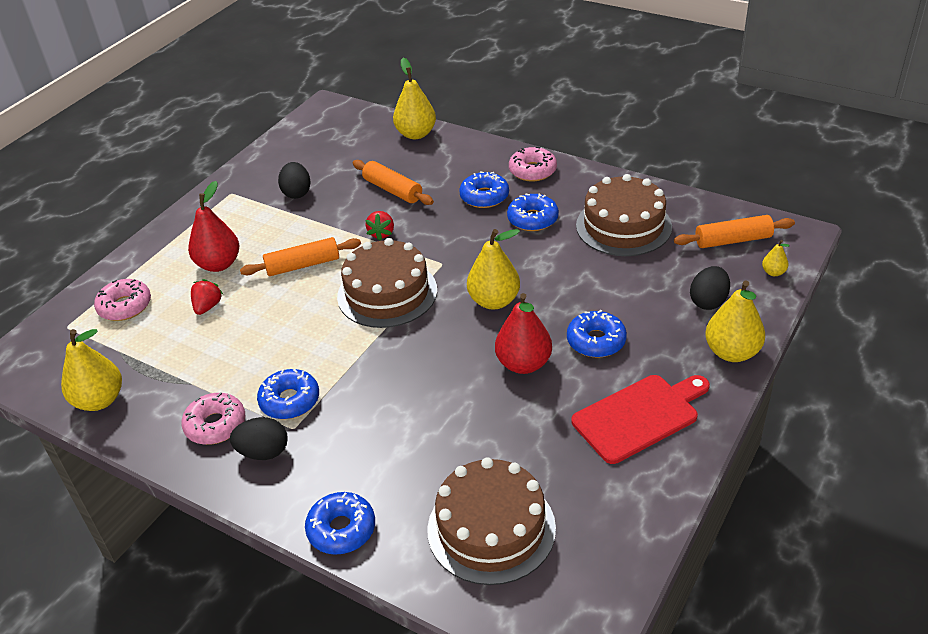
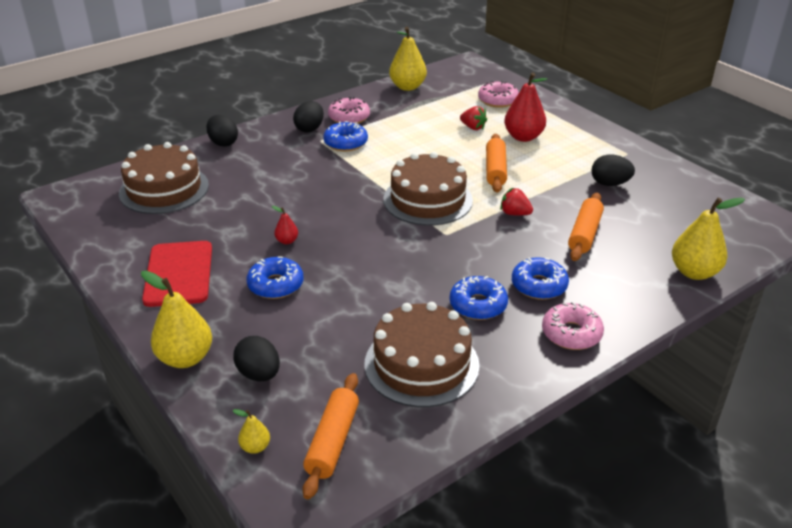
camera: 110 degrees right, 5 degrees down
blue donut [305,492,375,555] -> black egg [206,115,238,147]
orange rolling pin [353,160,434,205] -> orange rolling pin turned 45 degrees counterclockwise [568,193,604,261]
yellow pear [467,229,520,309] -> none
red pear [495,293,552,374] -> red pear [272,206,298,244], size x0.48

